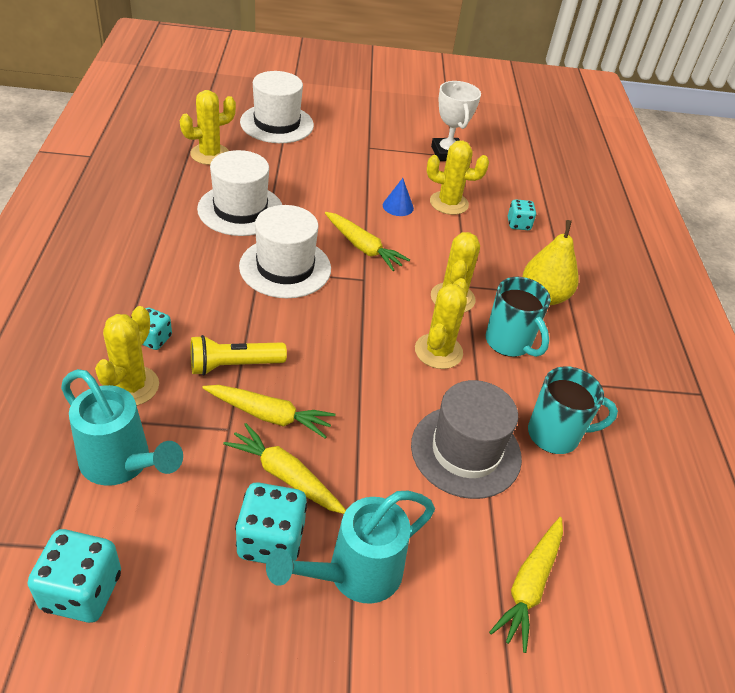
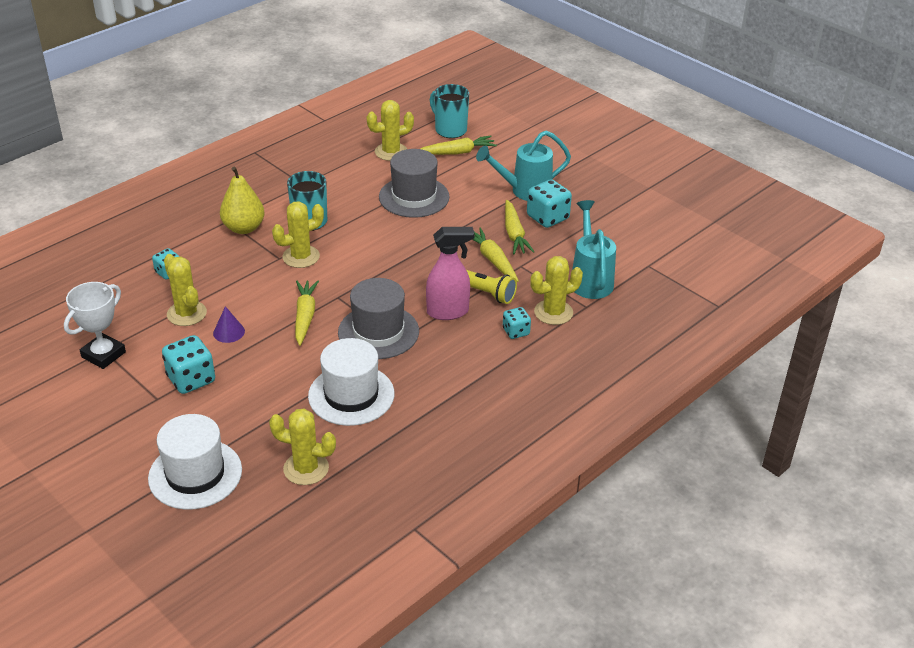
camera: 130 degrees left, 5 degrees down
turquoise dice [28,529,121,623] -> turquoise dice moved to [162,335,215,394]
white hat [239,205,331,298] -> grey hat [338,278,419,359]
turquoise watering can [266,491,435,604] -> turquoise watering can turned 150 degrees clockwise [476,130,571,201]
blue cone [383,178,414,216] -> purple cone [213,306,245,343]
yellow cactus [415,278,468,369] -> yellow cactus moved to [367,100,414,161]
turquoise mug [528,366,618,454] -> turquoise mug moved to [430,84,469,138]
none -> pink spray bottle [426,227,475,320]

